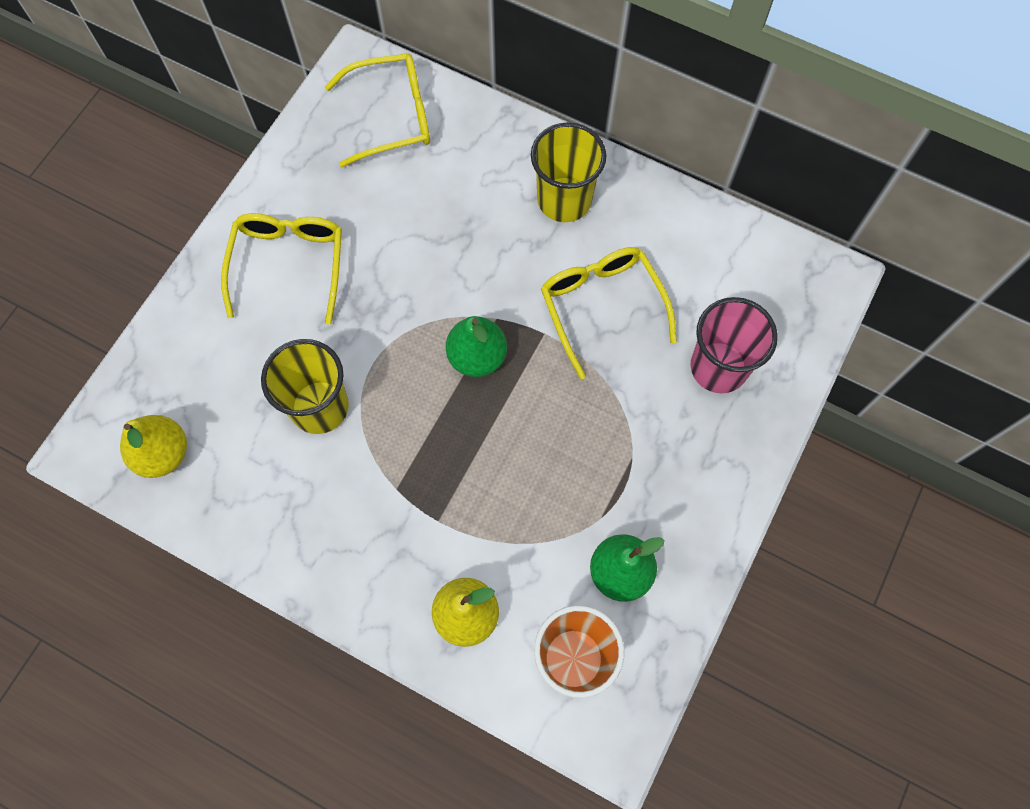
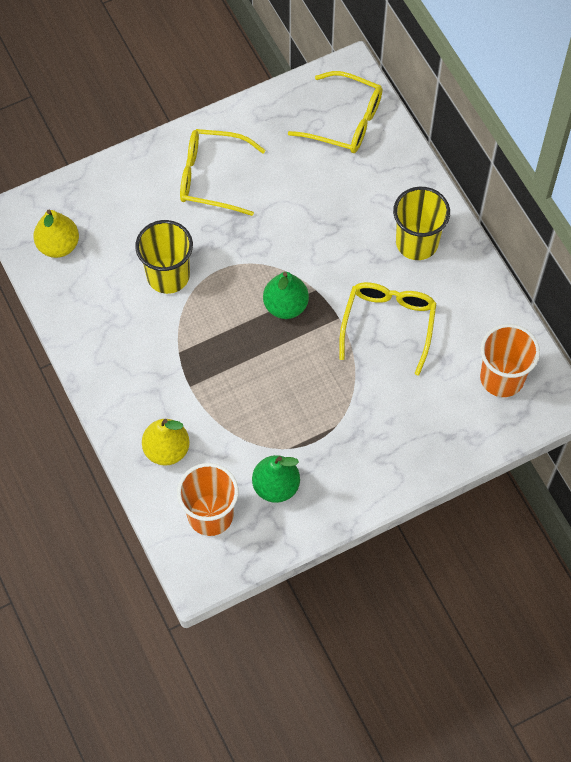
camera: 35 degrees right, 5 degrees down
yellow glasses [221,213,342,324] -> yellow glasses turned 120 degrees counterclockwise [180,129,266,216]
pink cup [690,297,778,394] -> none
none -> orange cup [480,324,540,397]

